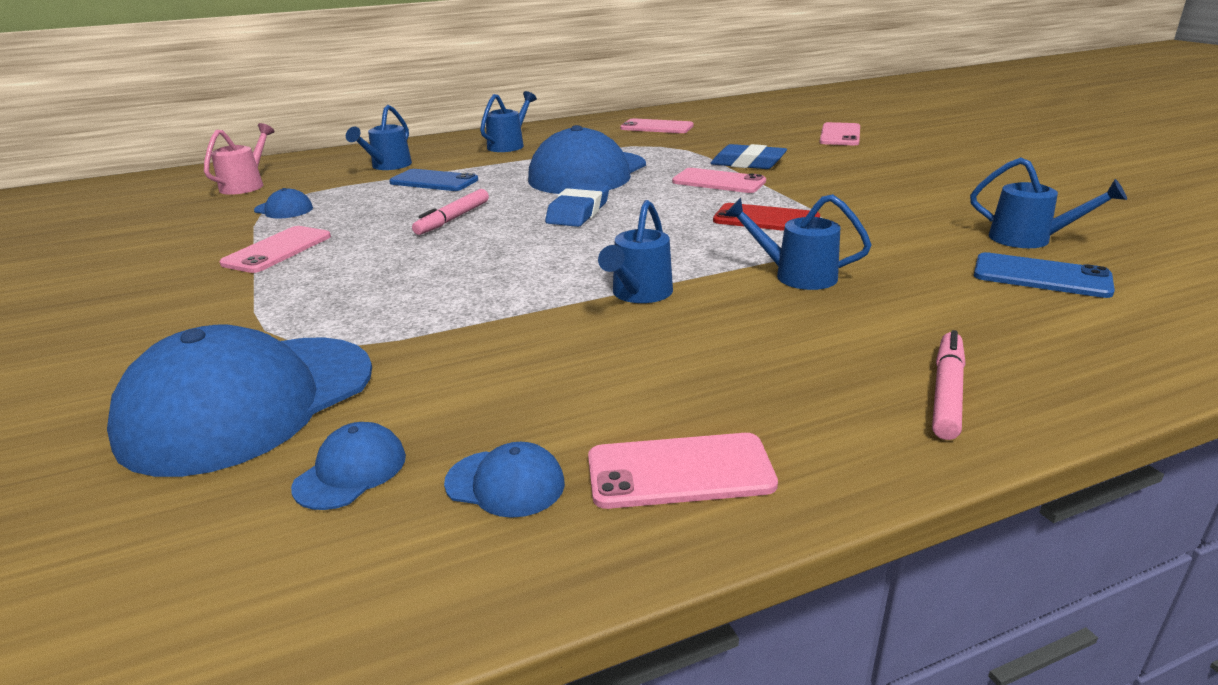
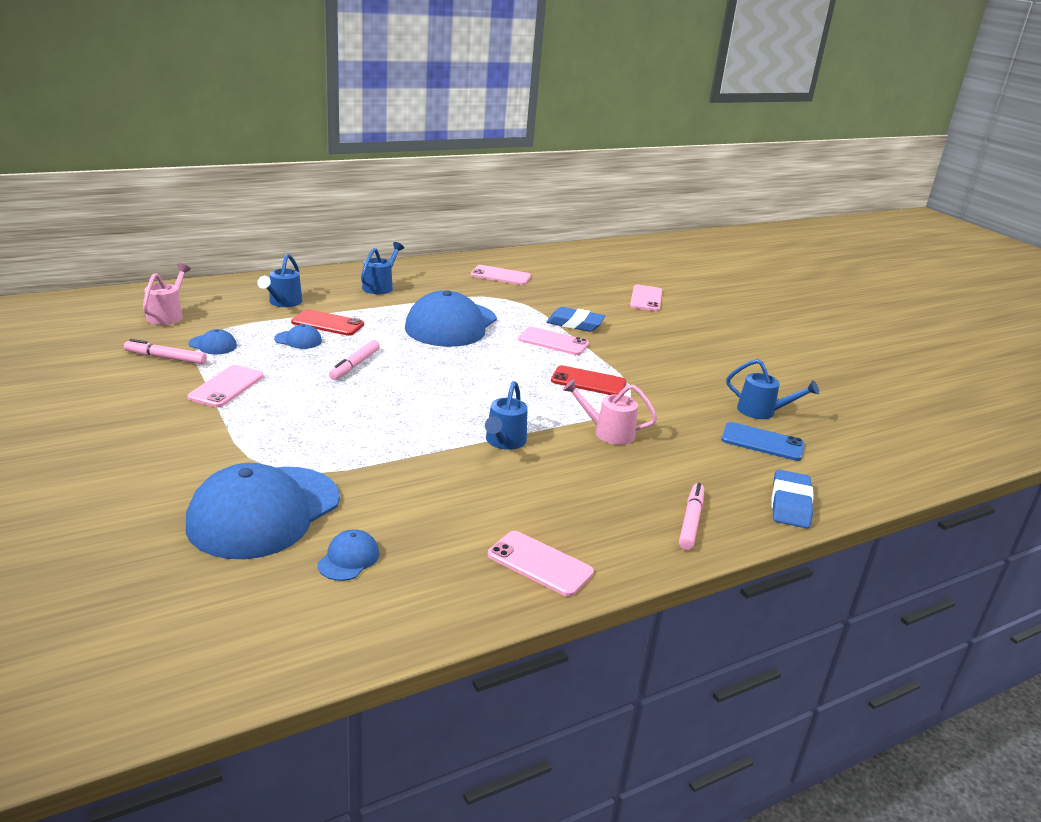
camera: 10 degrees left, 0 degrees up
blue phone [389,169,478,191] -> red phone [291,309,364,336]
blue cap [444,442,565,518] -> blue cap moved to [274,324,322,349]
blue eraser [545,183,609,227] -> blue eraser moved to [772,469,814,528]
pink phone [588,433,778,509] -> pink phone turned 45 degrees clockwise [488,531,594,597]
blue watering can [724,194,872,290] -> pink watering can [563,379,657,445]
none -> pink marker [124,339,207,364]

